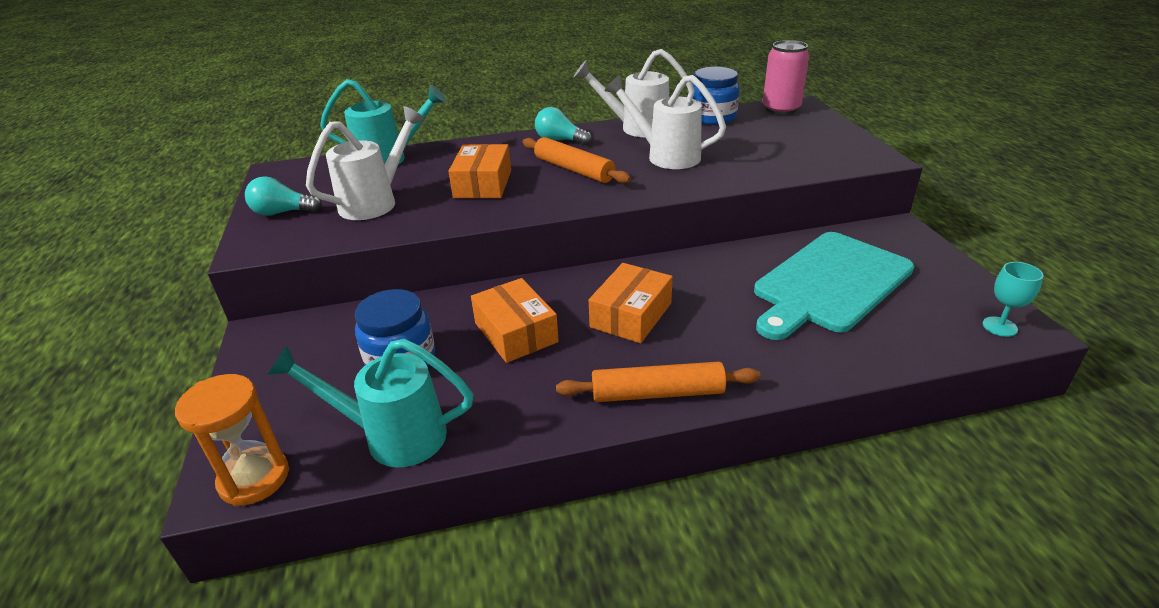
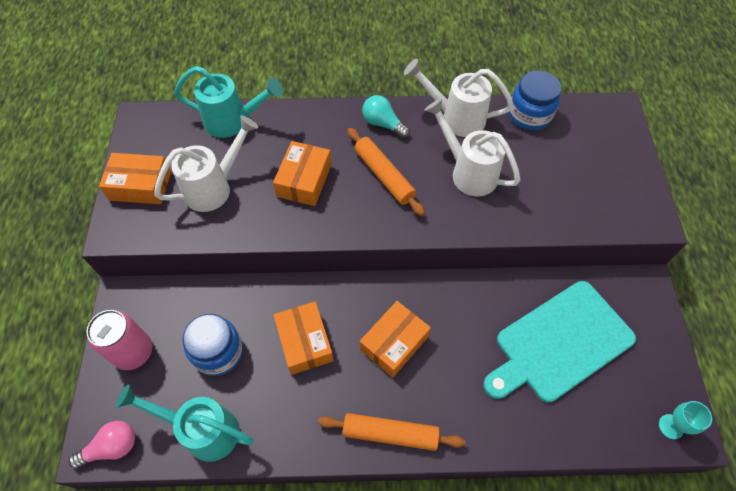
camera: 10 degrees right, 25 degrees up
orange hourglass [175,374,289,506] -> pink light bulb [69,421,135,469]
turquoise light bulb [245,176,322,216] -> orange box [99,153,171,204]
pink can [763,40,809,115] -> pink can moved to [86,310,152,370]

